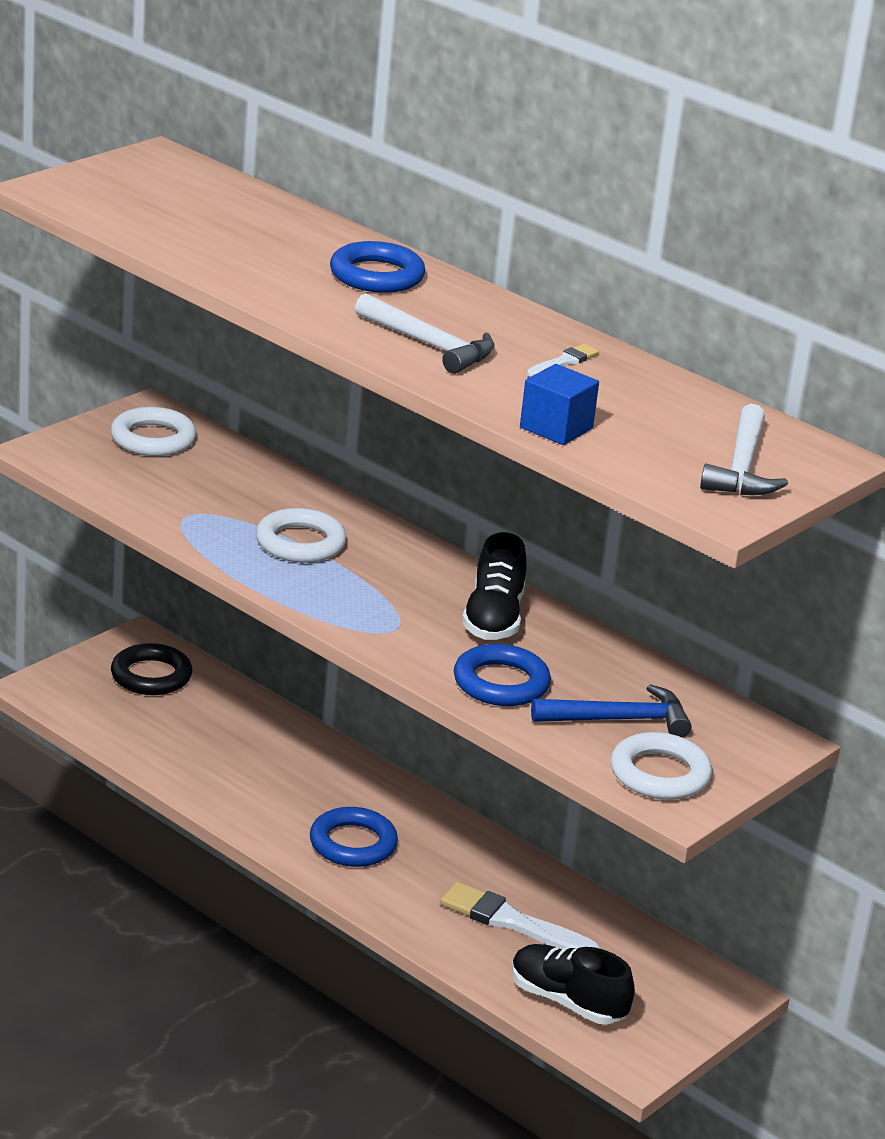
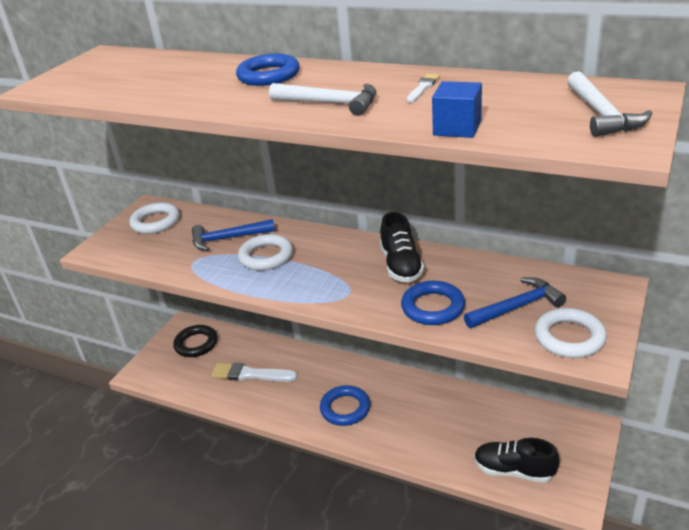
camera: 10 degrees left, 5 degrees up
white brush [440,882,600,949] -> white brush moved to [211,362,298,381]
none -> blue hammer [192,219,275,251]

